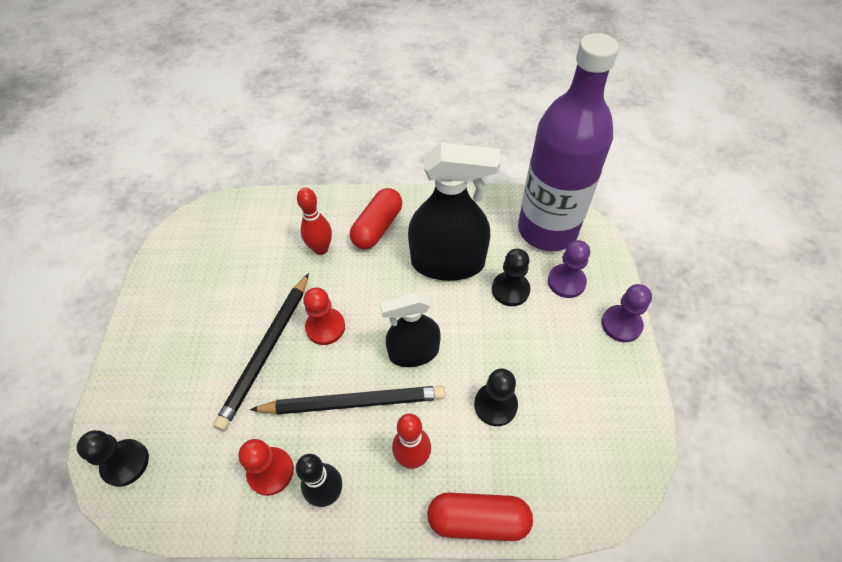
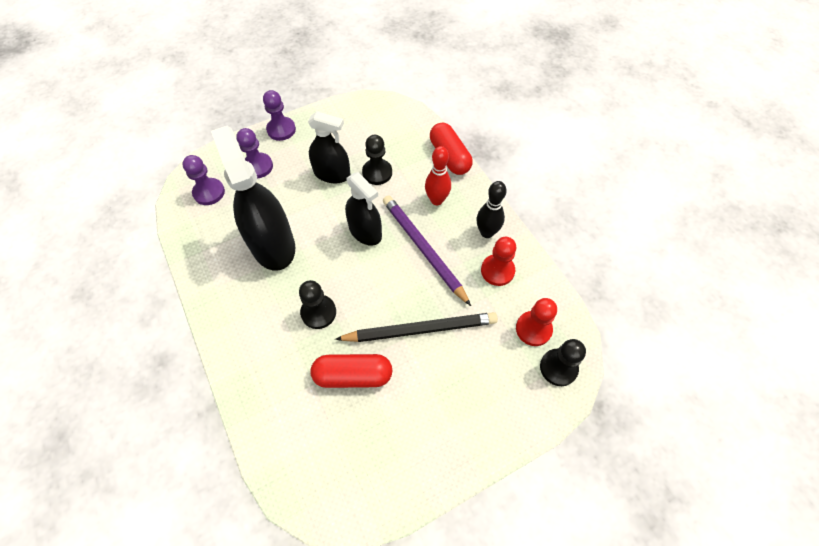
camera: 120 degrees left, 5 degrees up
black pencil [250,386,445,414] -> purple pencil [383,195,471,306]
red bowling pin [297,188,332,255] -> none
red pawn [303,287,345,345] -> red pawn moved to [516,298,557,346]
red capsule [350,188,402,249] -> red capsule moved to [311,354,393,388]
black pawn [492,249,530,306] -> black pawn moved to [299,280,336,329]
purple bottle [518,33,619,251] -> purple pawn [182,155,225,205]
none -> black spray bottle [308,111,351,183]

